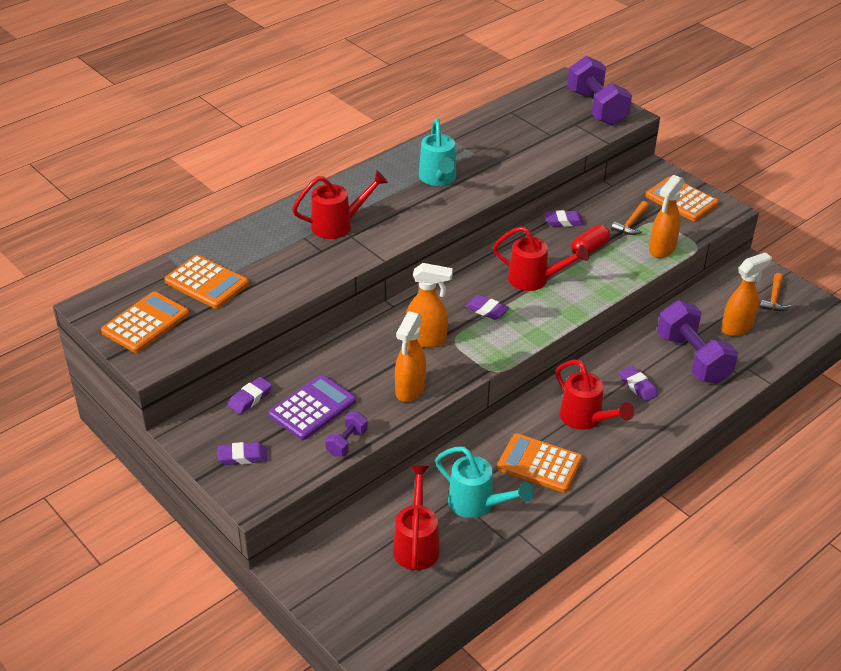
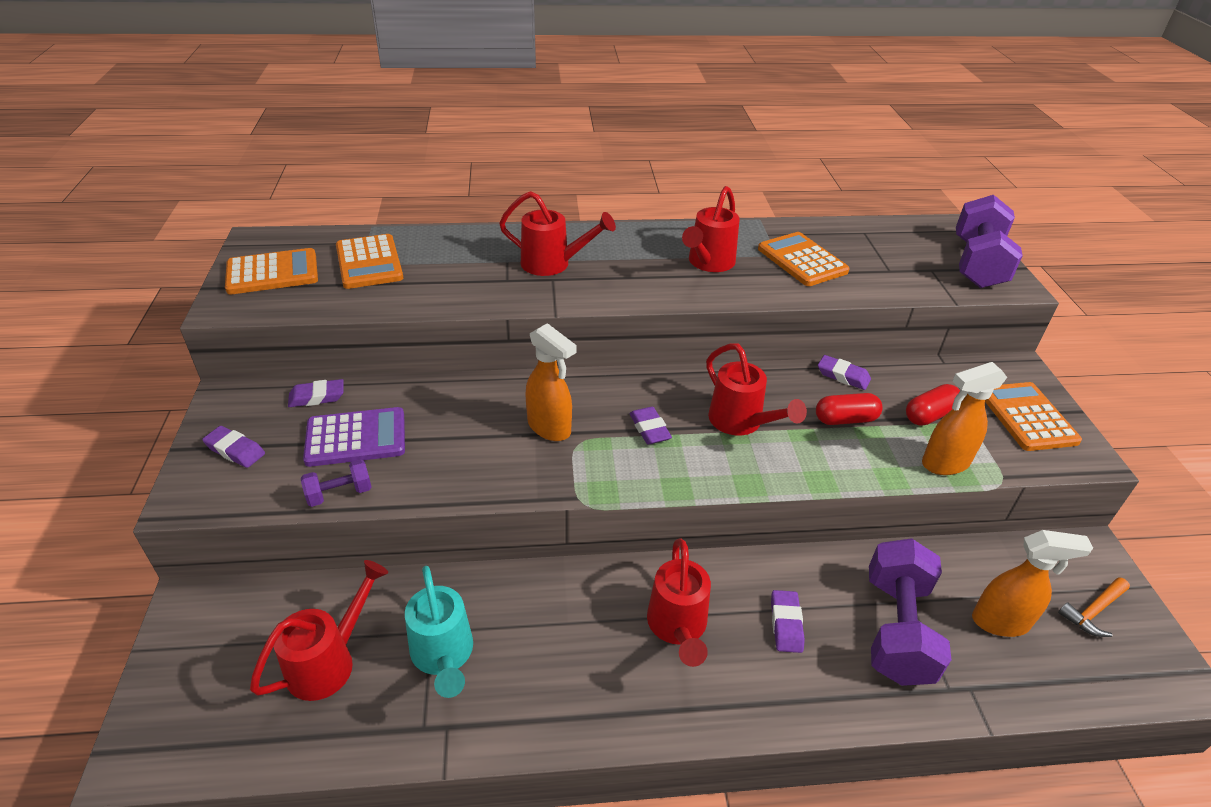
camera: 35 degrees right, 0 degrees up
orange spray bottle [395,311,426,402] -> none
turquoise watering can [419,118,456,186] -> red watering can [682,186,740,272]
orange calculator [497,433,583,493] -> orange calculator moved to [758,232,850,286]
orange hammer [611,201,649,235] -> red capsule [906,384,960,426]

